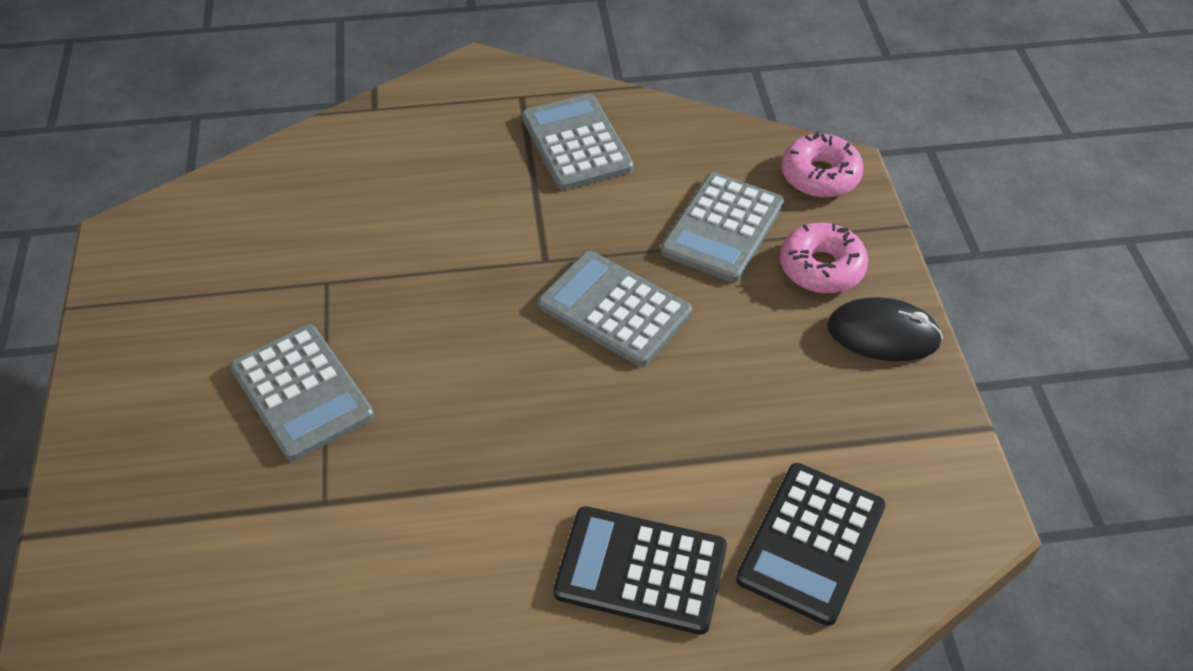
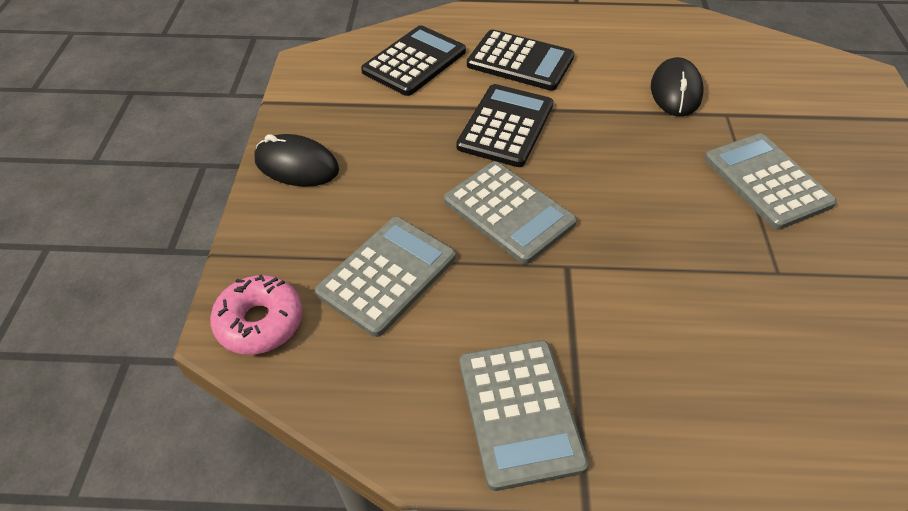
camera: 170 degrees left, 0 degrees up
pink donut [780,223,868,293] -> none
none -> black calculator [456,84,553,167]
none -> black mouse [651,57,703,116]

